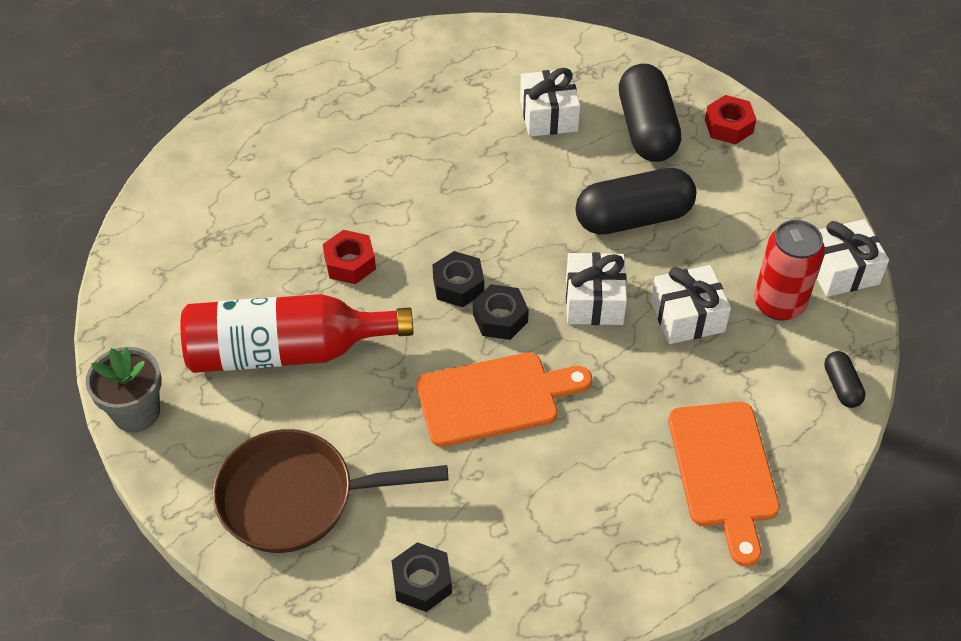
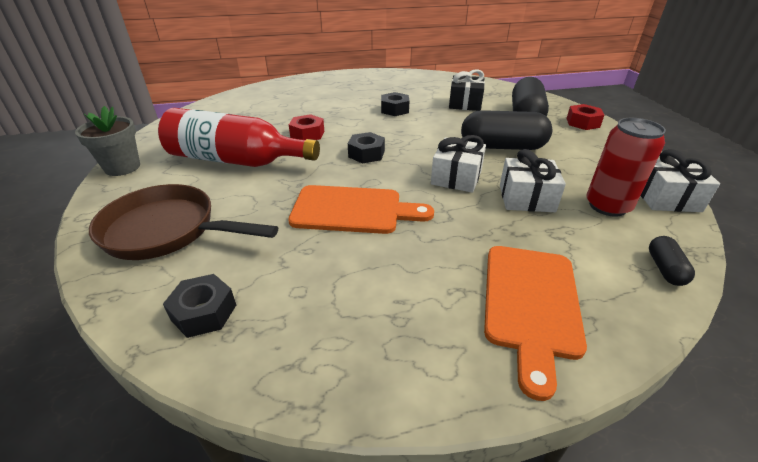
camera: 20 degrees right, 15 degrees down
black nut [473,284,529,340] -> black nut moved to [381,92,409,116]
white gift [520,68,580,137] -> black gift [449,69,485,111]

